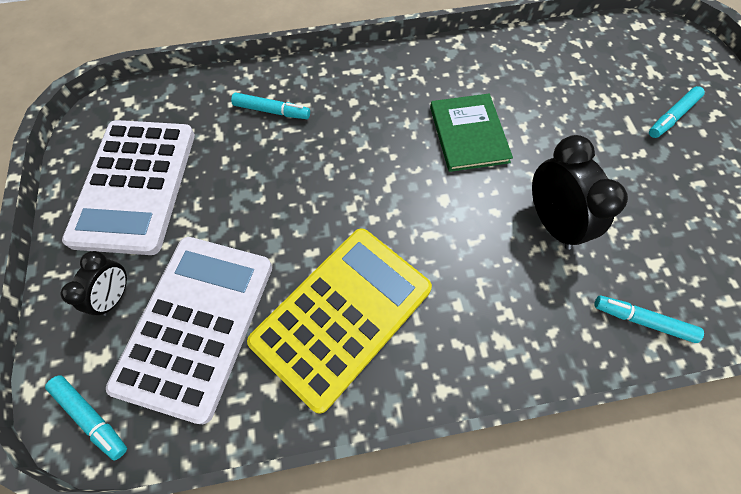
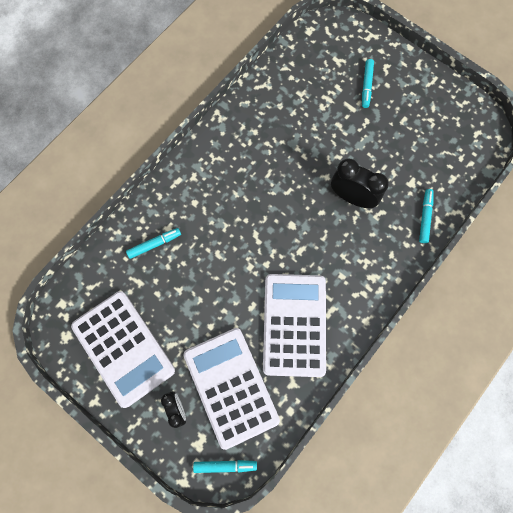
camera: 40 degrees left, 10 degrees up
yellow calculator [247,228,432,414] -> white calculator [263,274,326,377]
green book [430,94,513,172] -> none
turquoise marker [594,296,704,343] -> turquoise marker turned 120 degrees clockwise [419,189,434,243]

